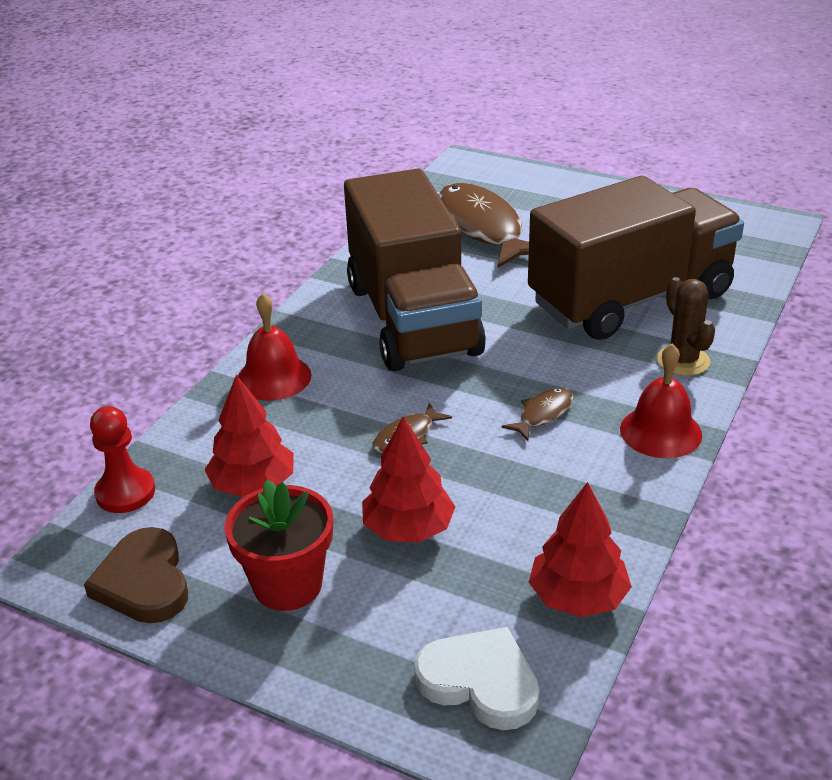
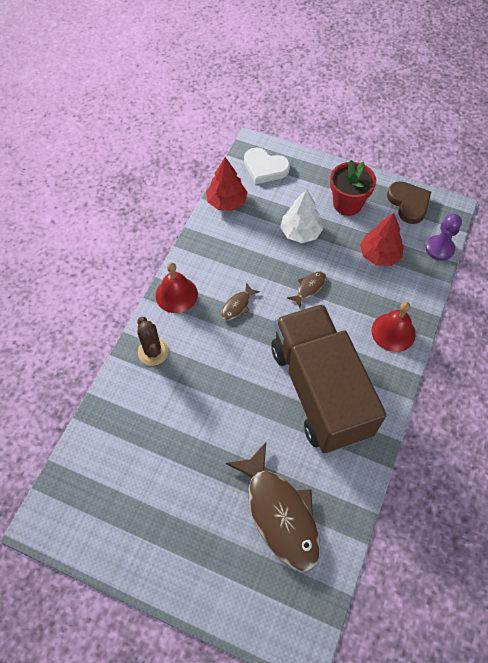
camera: 175 degrees right, 25 degrees up
red pawn [90,406,155,513] -> purple pawn [426,214,462,261]
red tree [362,416,456,543] -> white tree [280,189,323,243]
brown truck [528,176,744,340] -> none

